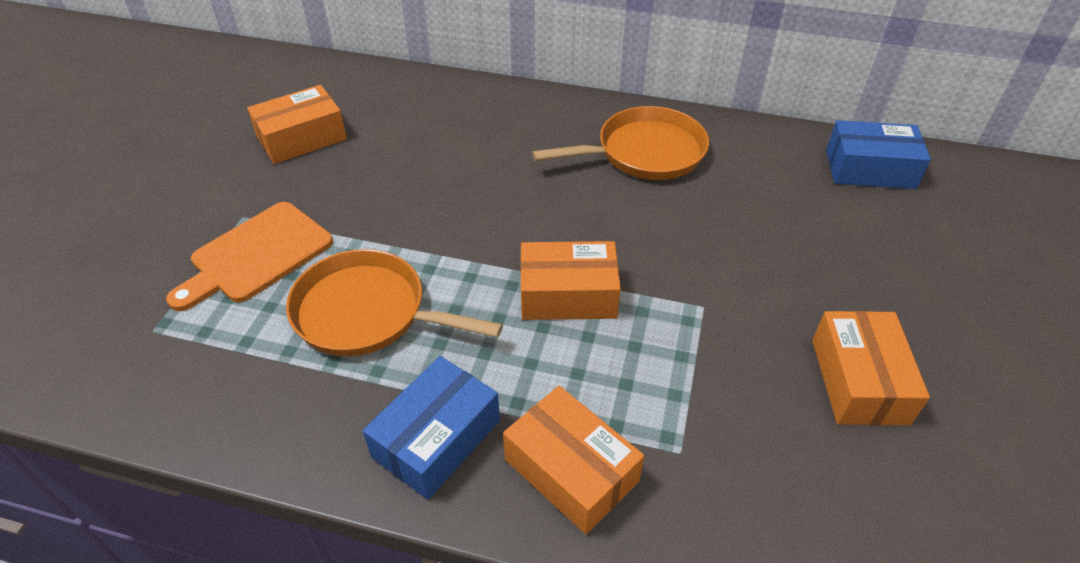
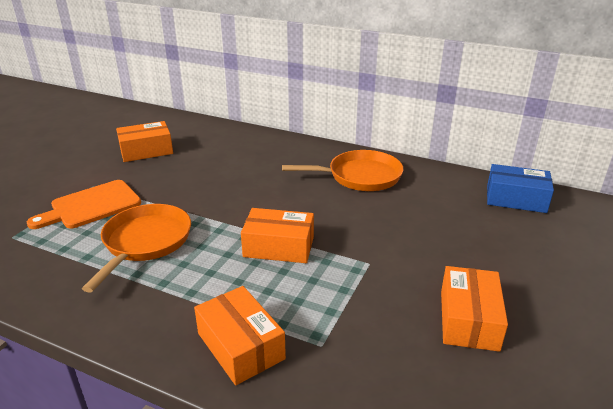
camera: 10 degrees right, 15 degrees down
orange pan [286,249,503,356] -> orange pan turned 75 degrees clockwise [82,204,191,293]
blue box [363,356,500,500] -> none

